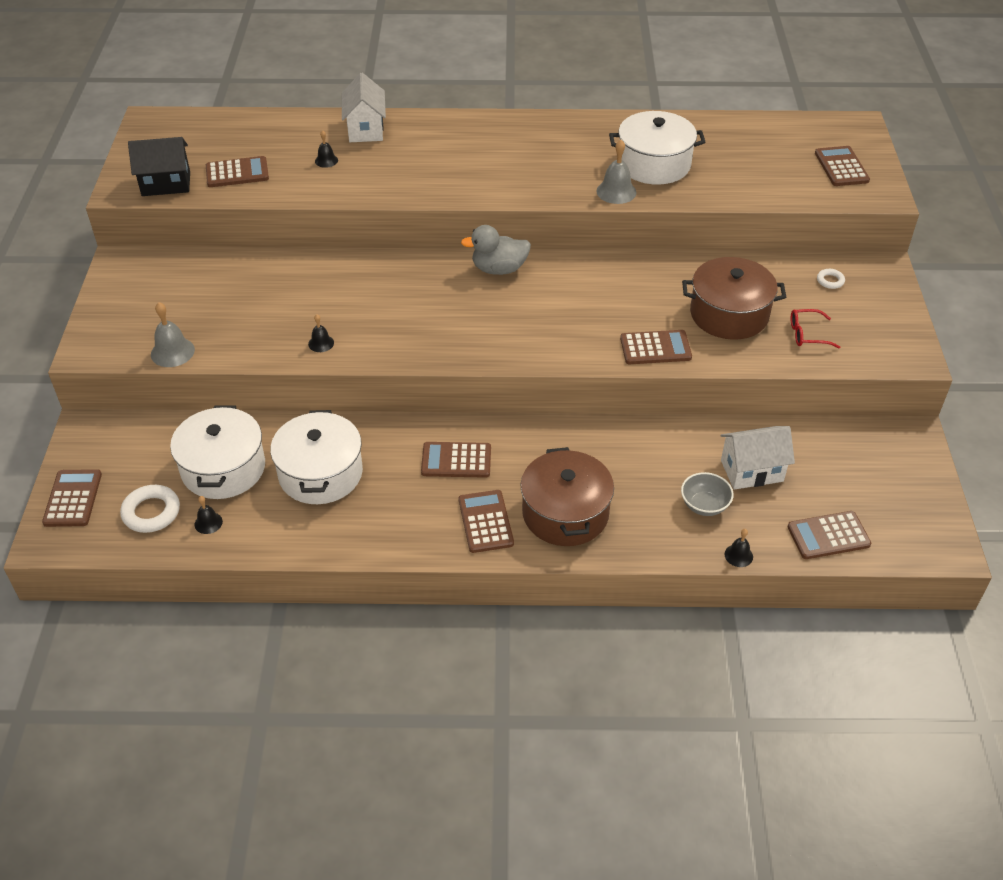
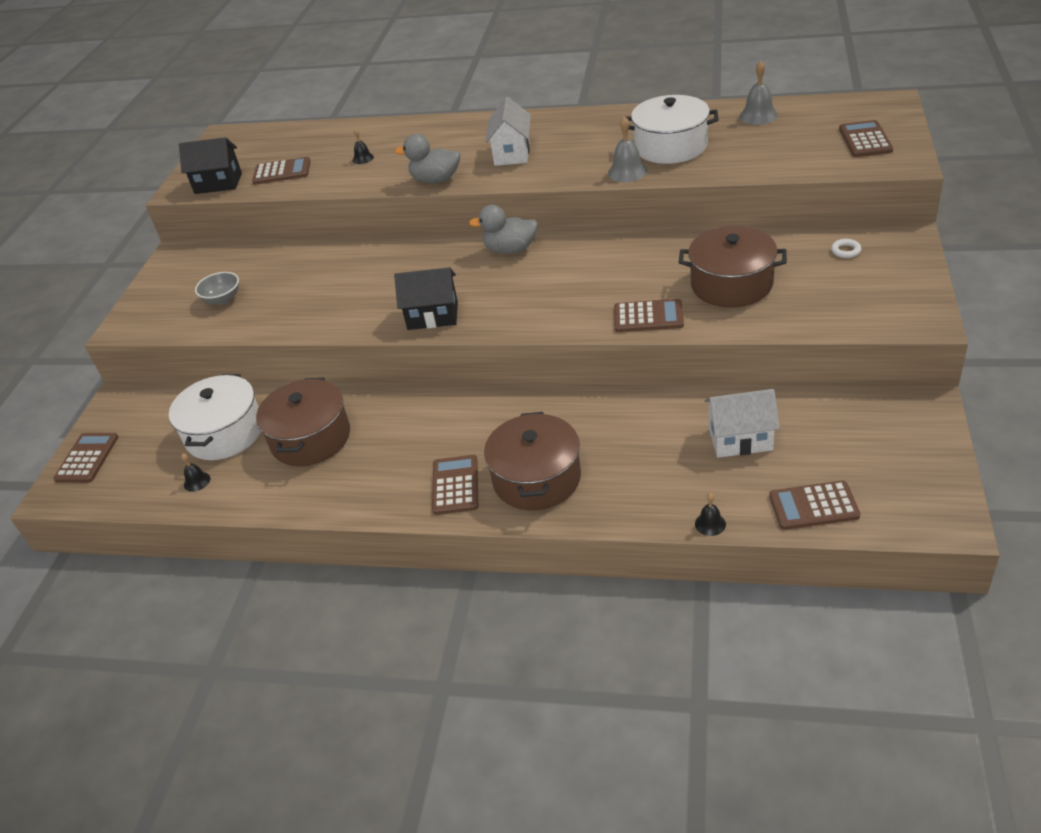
camera: 15 degrees right, 5 degrees down
white ring [120,485,180,533] -> none
grey bell [151,302,195,367] -> grey bell moved to [739,60,778,125]
white pot [270,410,363,504] -> brown pot [256,378,350,466]
black bell [308,314,334,352] -> none
white house [342,73,386,142] -> white house moved to [485,97,531,166]
brown calculator [421,442,491,478] -> none
grey bowl [681,472,734,516] -> grey bowl moved to [195,272,239,305]
red glasses [791,309,840,349] -> none
none -> black house [394,267,458,330]
none -> grey duck [395,134,460,184]

